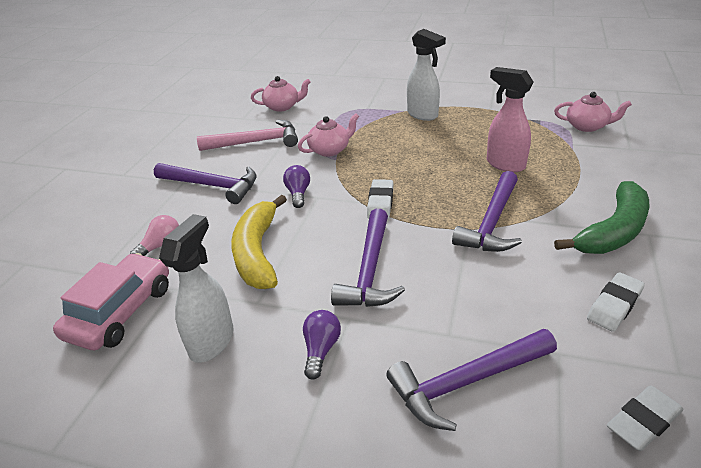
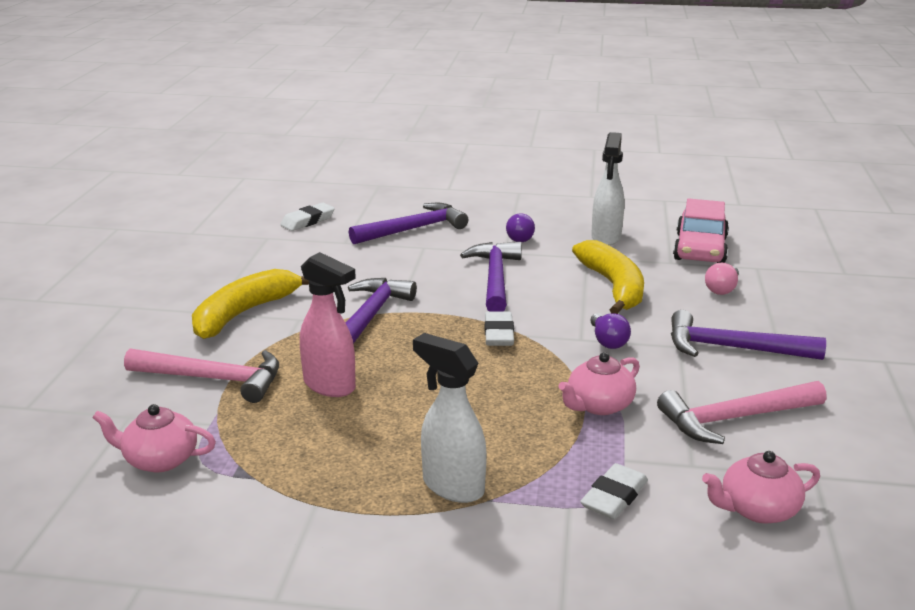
camera: 170 degrees right, 10 degrees down
green banana [554,181,650,254] -> yellow banana [192,269,309,339]
white eraser [587,272,645,332] -> white eraser moved to [580,463,648,519]
none -> pink hammer [124,348,279,403]

